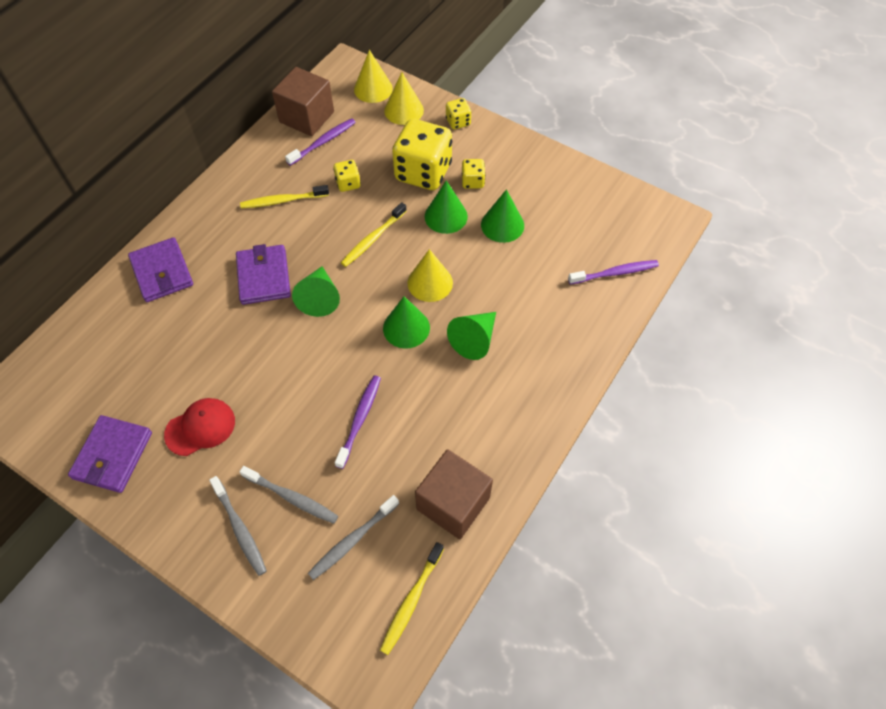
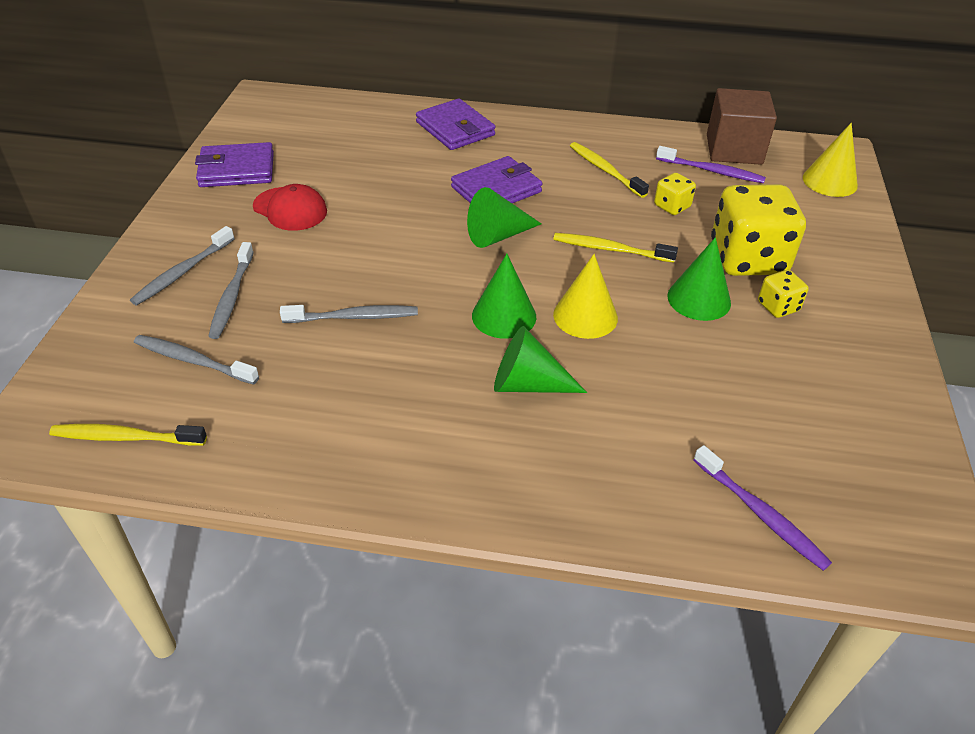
camera: 65 degrees right, 15 degrees down
purple wallet [128,237,193,302] -> purple wallet turned 75 degrees counterclockwise [416,98,495,150]
purple toothbrush [335,376,381,469] -> grey toothbrush [280,305,418,323]
yellow cone [384,72,424,125] -> none
brown cube [415,449,493,539] -> none
yellow dice [446,98,471,129] -> none
green cone [481,189,524,243] -> none

